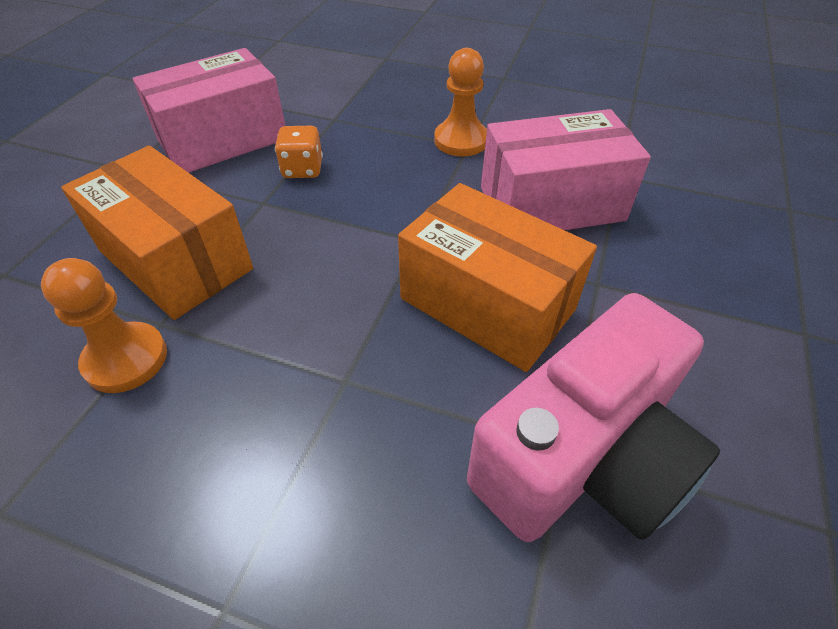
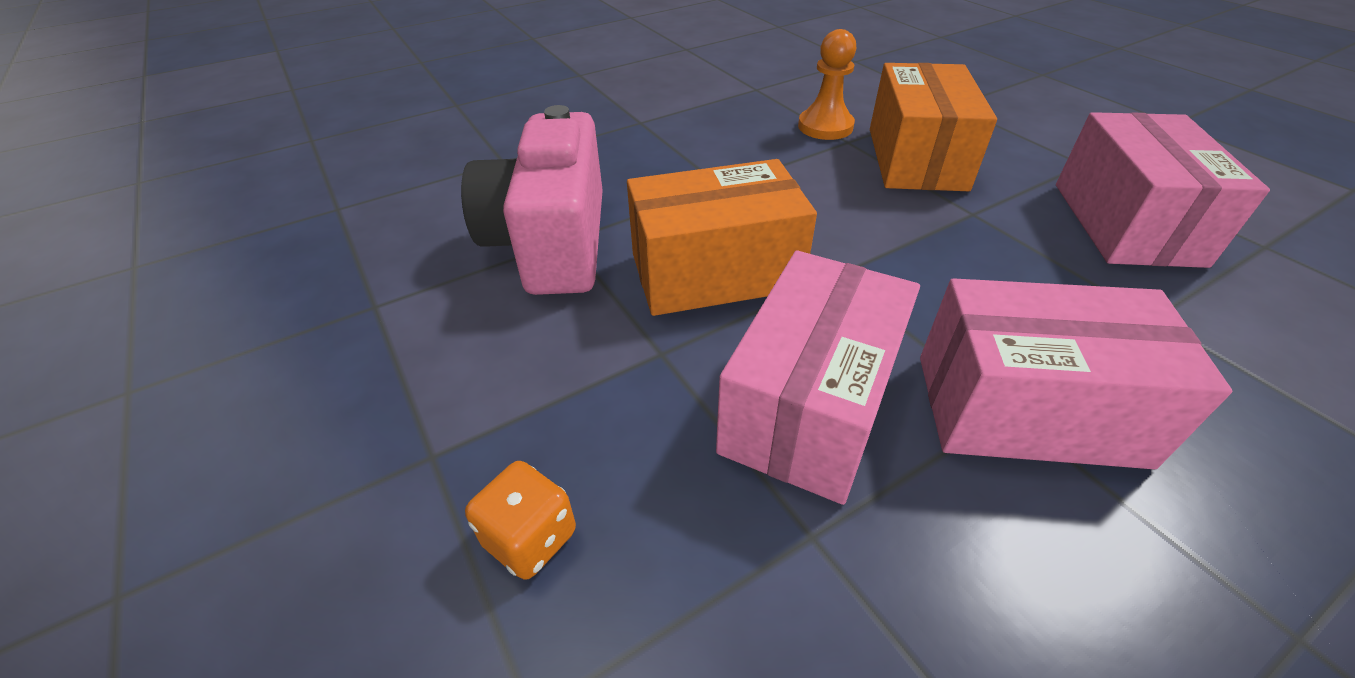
camera: 130 degrees right, 5 degrees down
orange box [61,146,253,320] -> orange box turned 75 degrees counterclockwise [870,63,997,191]
orange dice [275,126,323,178] -> orange dice moved to [465,461,576,580]
orange pawn [434,48,487,156] -> pink box [920,278,1232,469]

